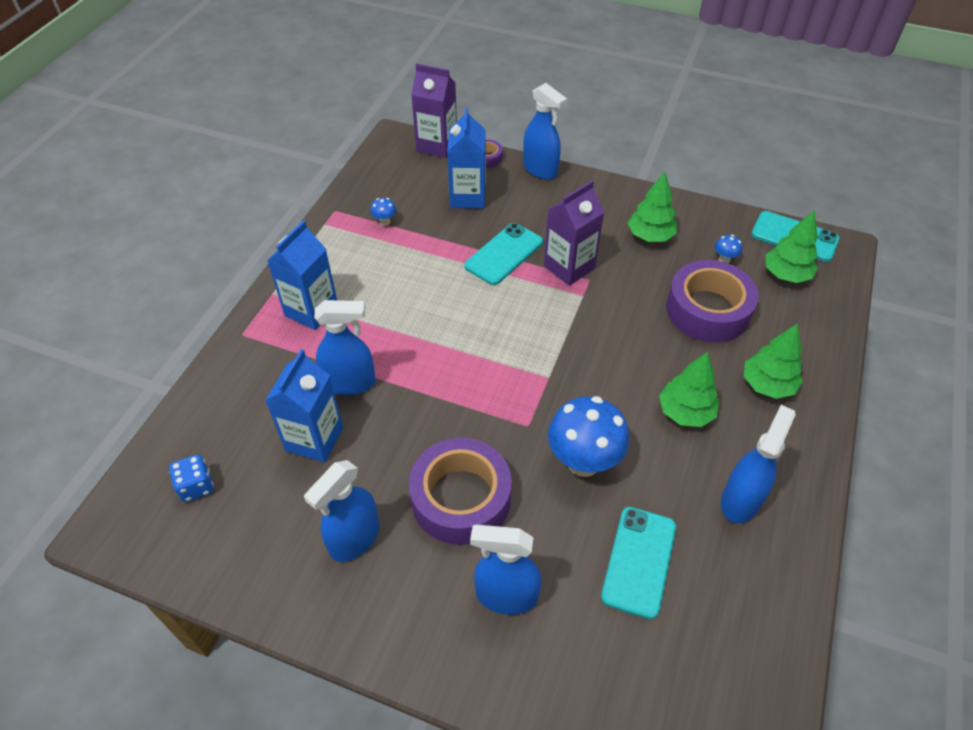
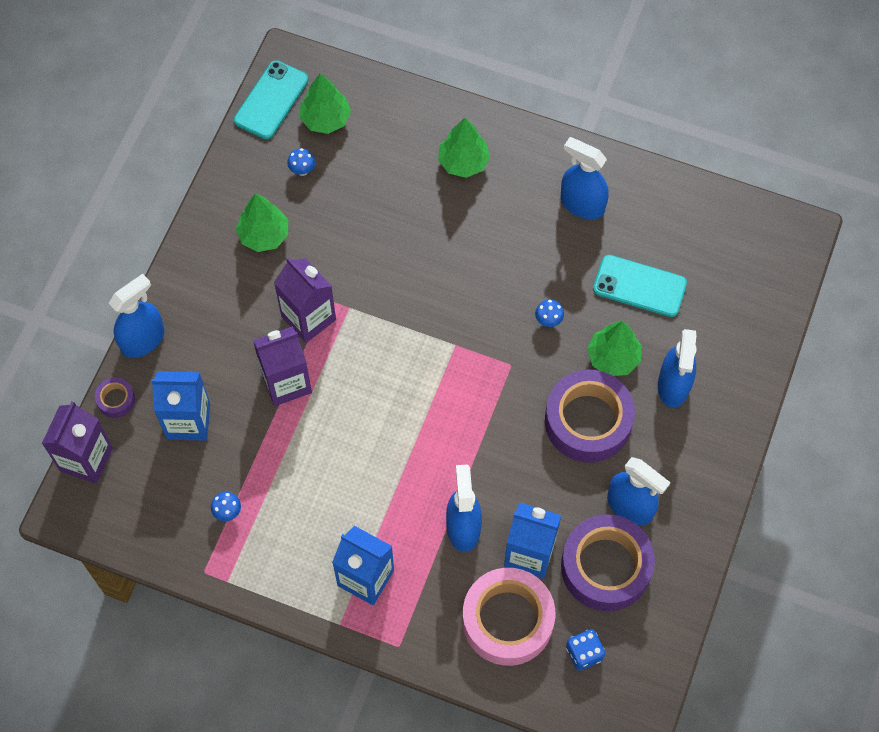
camera: 90 degrees left, 15 degrees up
turquoise phone [464,223,543,285] -> purple carton [253,326,312,406]
blue mushroom [548,396,629,477] -> blue mushroom [535,299,564,327], size x0.42
green tree [659,352,719,427] -> green tree moved to [587,321,642,376]
purple tape [666,260,759,342] -> purple tape moved to [561,514,655,611]
none -> pink tape [462,568,555,666]

